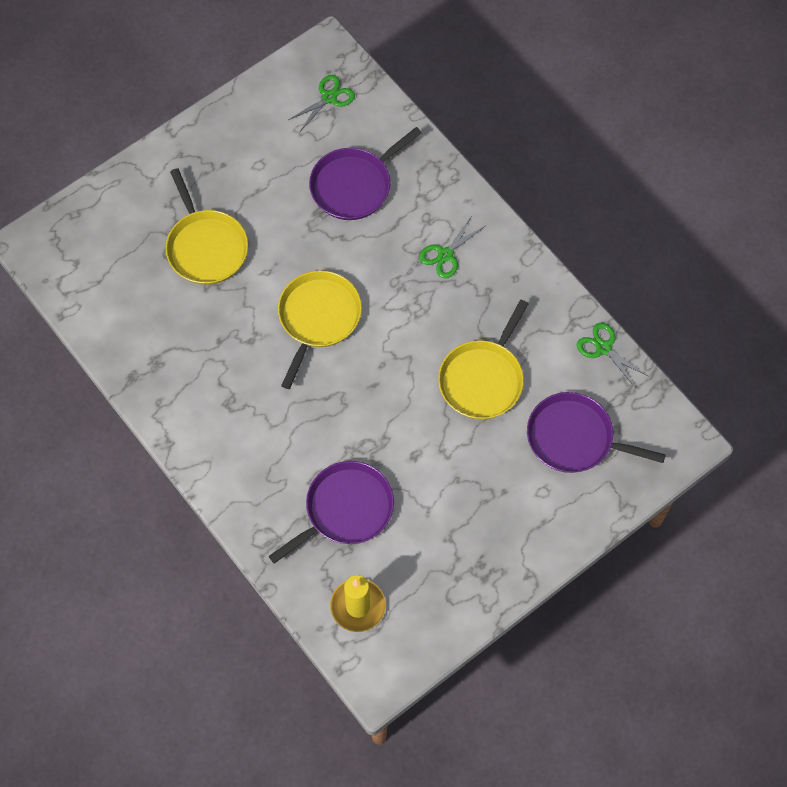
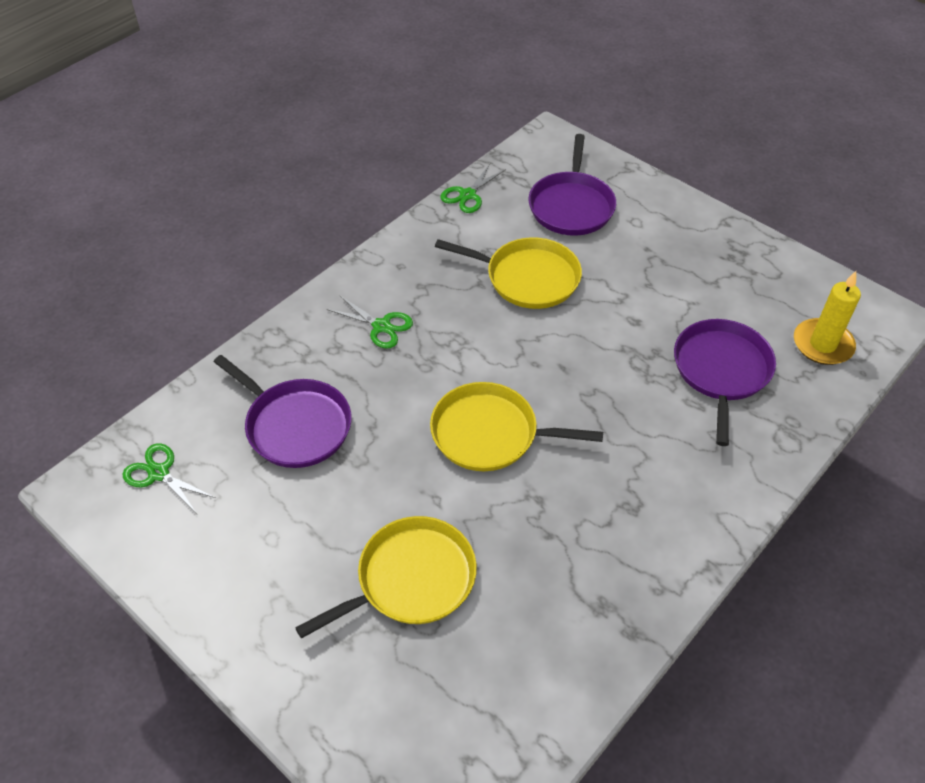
camera: 100 degrees left, 15 degrees down
purple pan [269,461,394,564] -> purple pan turned 60 degrees clockwise [674,319,776,446]

